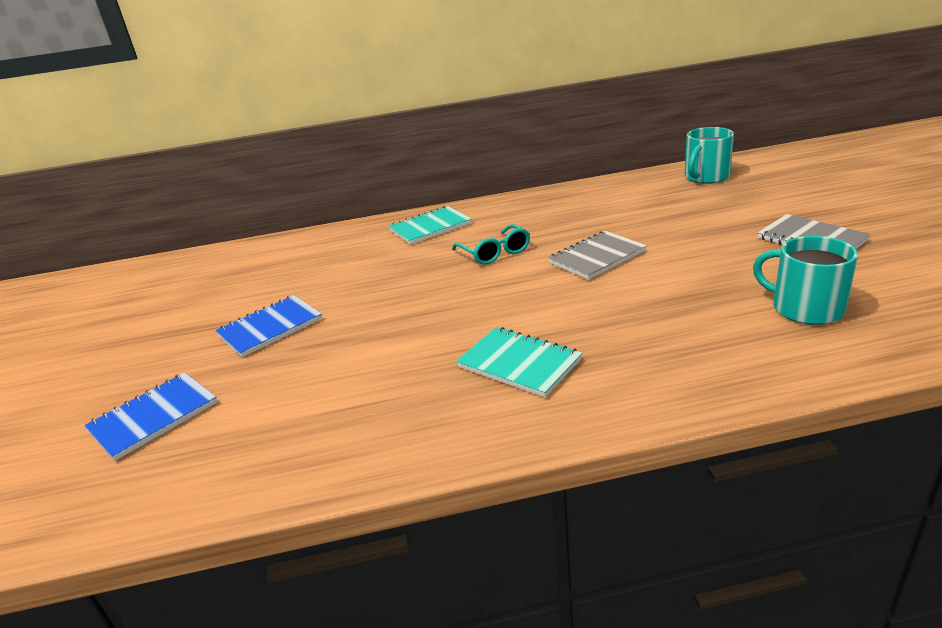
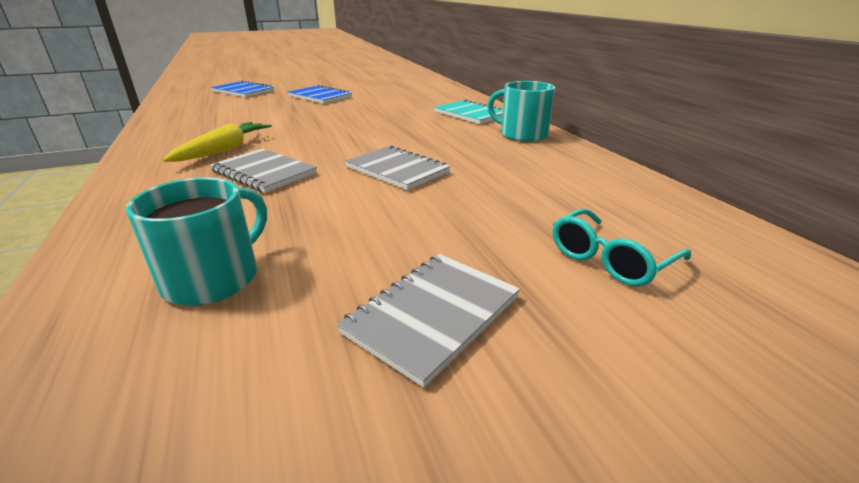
camera: 75 degrees right, 0 degrees up
turquoise glasses [452,224,530,265] -> turquoise glasses moved to [553,208,691,286]
turquoise notebook [456,327,582,397] -> yellow carrot [163,122,272,162]
turquoise mug [684,127,734,184] -> turquoise mug moved to [487,81,555,142]
none -> grey notebook [210,149,317,193]

